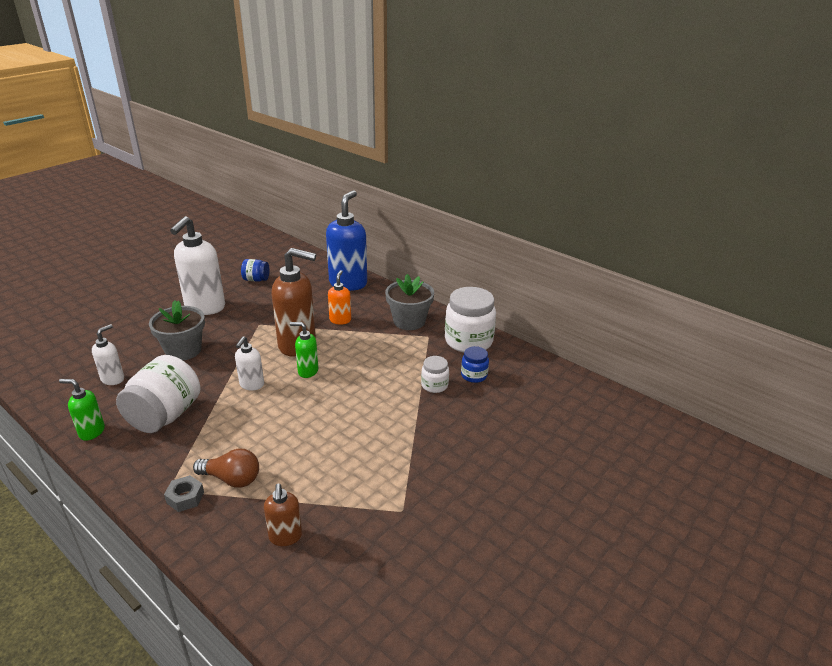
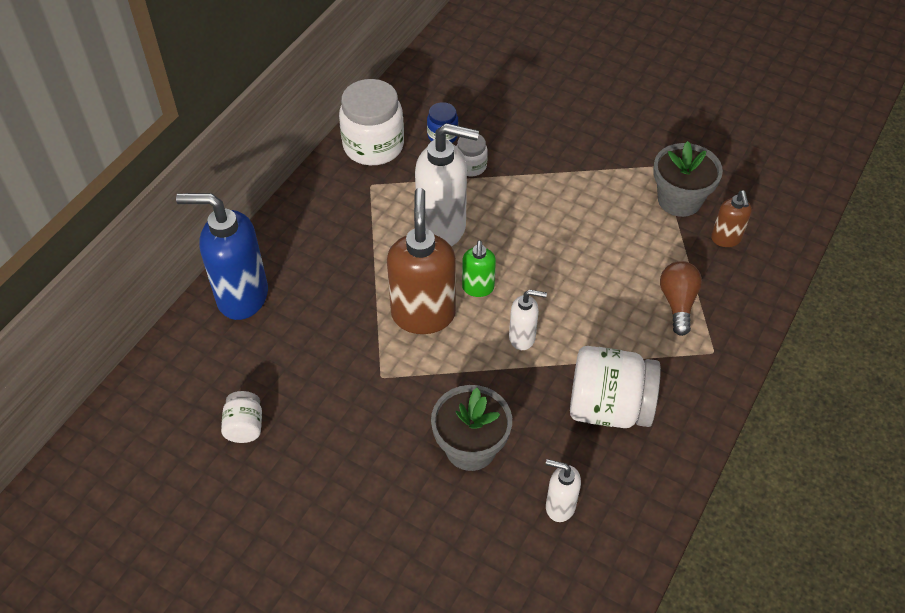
camera: 100 degrees left, 20 degrees up
green soap dispenser [59,379,105,441] -> none
grey nut [164,475,204,512] -> none
white soap dispenser [170,216,225,315] -> white soap dispenser moved to [415,123,479,246]
blue jar [241,259,270,282] -> white jar [221,391,262,443]
brown soap dispenser [264,484,302,546] -> brown soap dispenser turned 105 degrees clockwise [711,190,752,247]
orange soap dispenser [328,270,351,325] -> none
grey flower pot [385,274,434,330] -> grey flower pot moved to [653,141,723,217]

